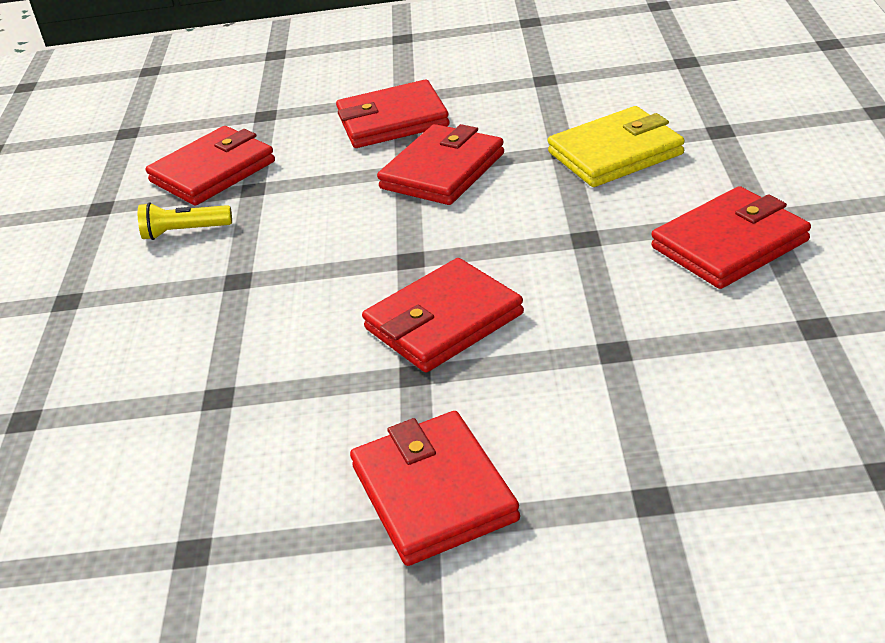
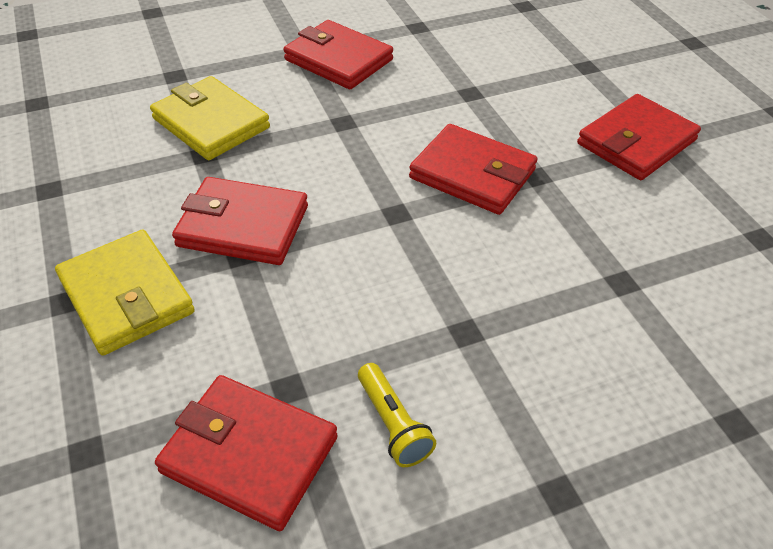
camera: 115 degrees left, 10 degrees up
red wallet [336,79,449,148] -> yellow wallet [55,230,195,355]

